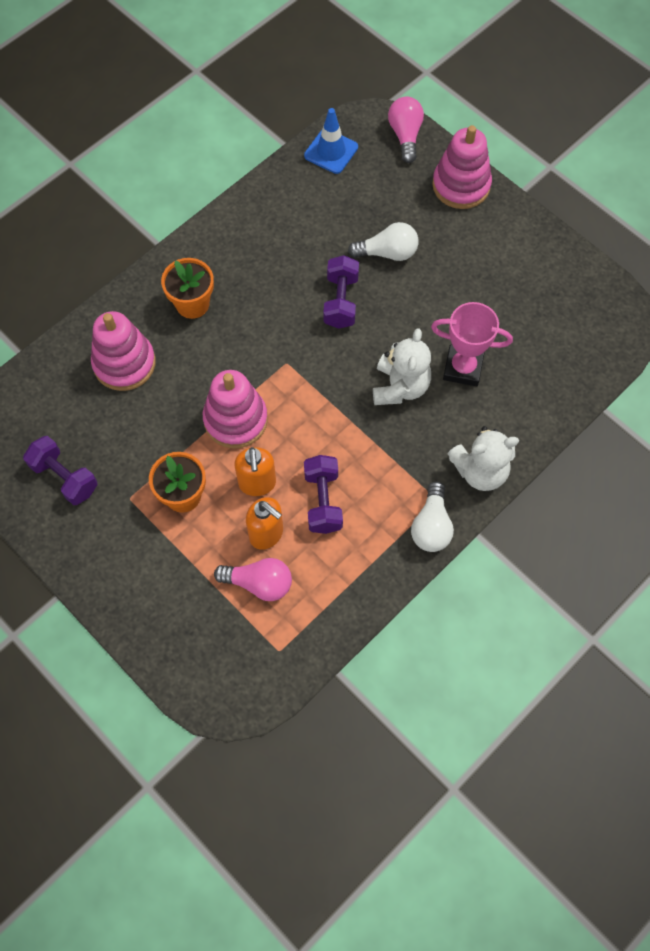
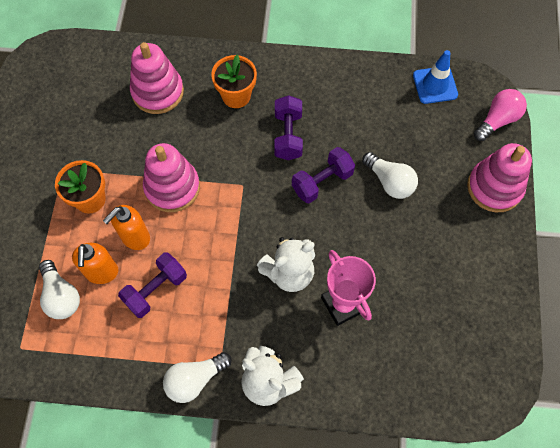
camera: 50 degrees right, 0 degrees up
purple dumbbell [23,436,98,505] -> purple dumbbell moved to [274,95,303,160]
pink light bulb [214,558,292,601] -> white light bulb [39,260,80,319]

